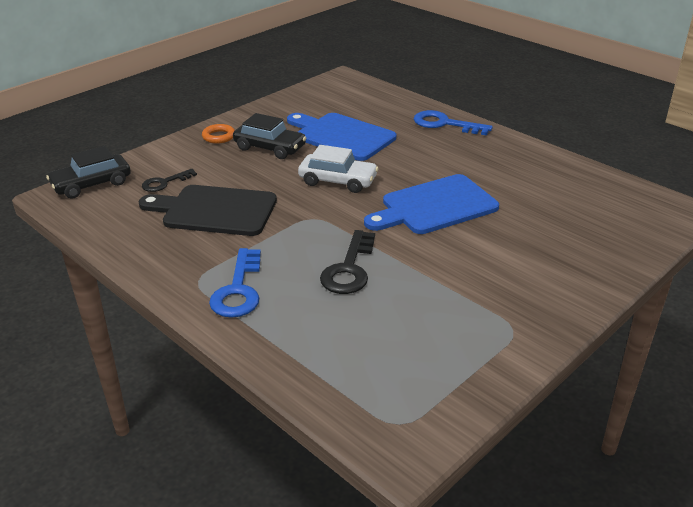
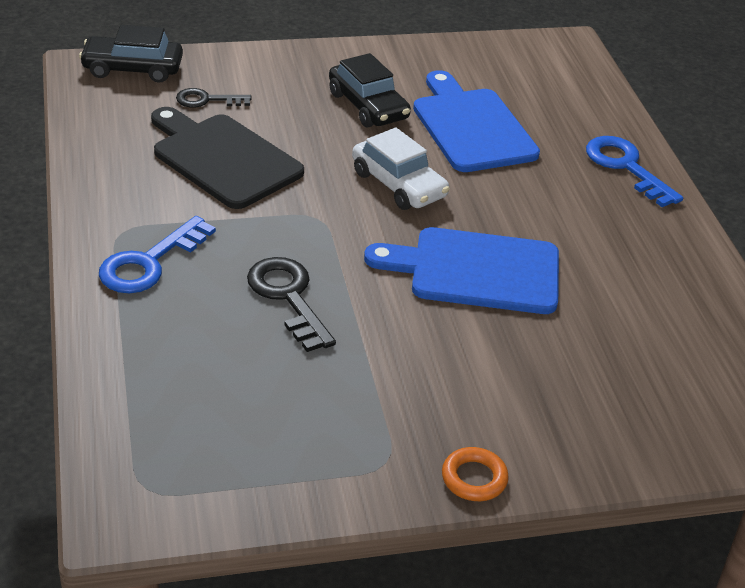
camera: 30 degrees right, 5 degrees up
orange ring [202,124,235,144] -> orange ring moved to [442,447,509,501]
black key [320,230,375,294] -> black key turned 105 degrees clockwise [247,257,336,352]

